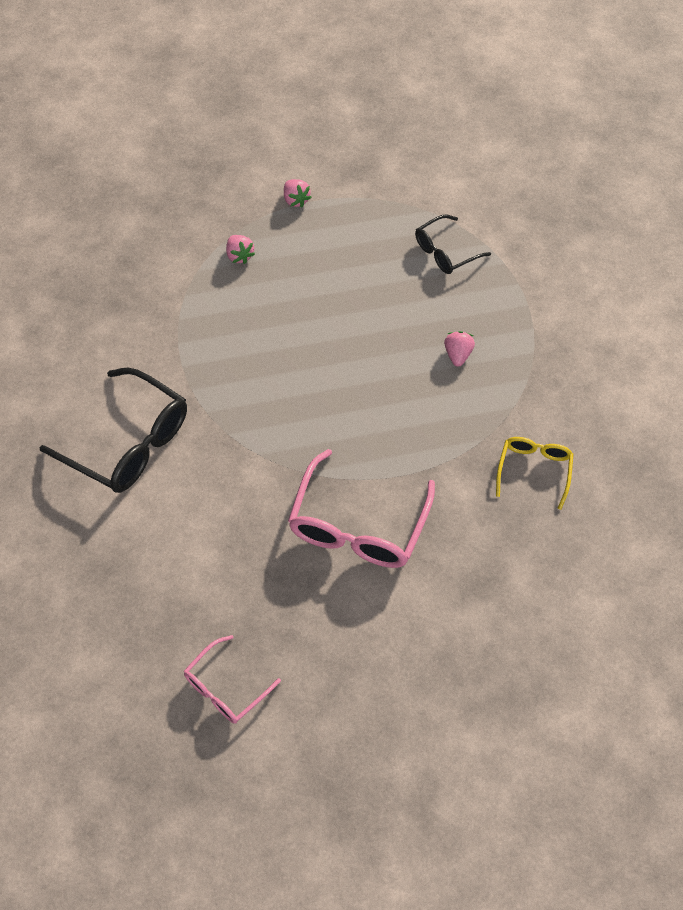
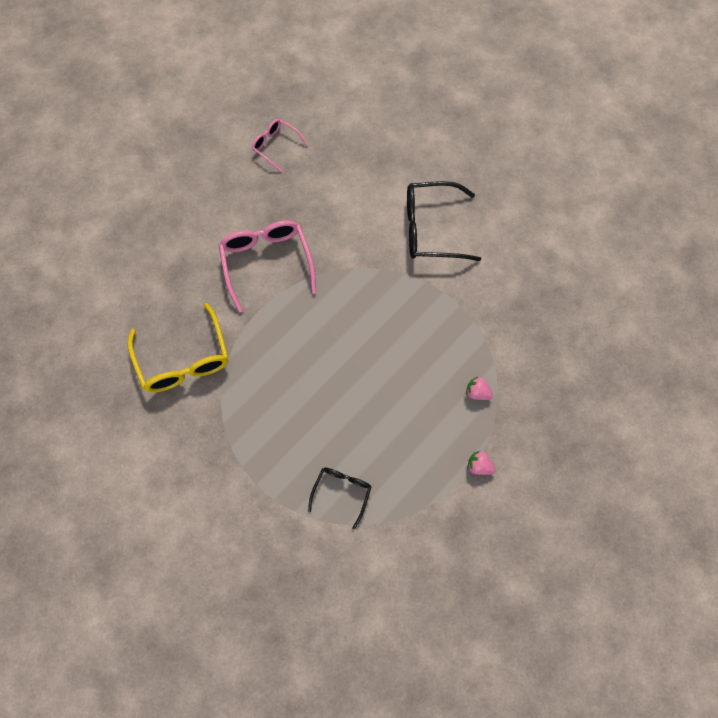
camera: 145 degrees right, 10 degrees up
pink glasses [184,635,281,724] -> pink glasses turned 60 degrees counterclockwise [252,119,308,173]
pink strawberry [444,331,475,367] -> none
yellow glasses [496,437,574,510] -> yellow glasses [128,303,228,393], size x1.76

